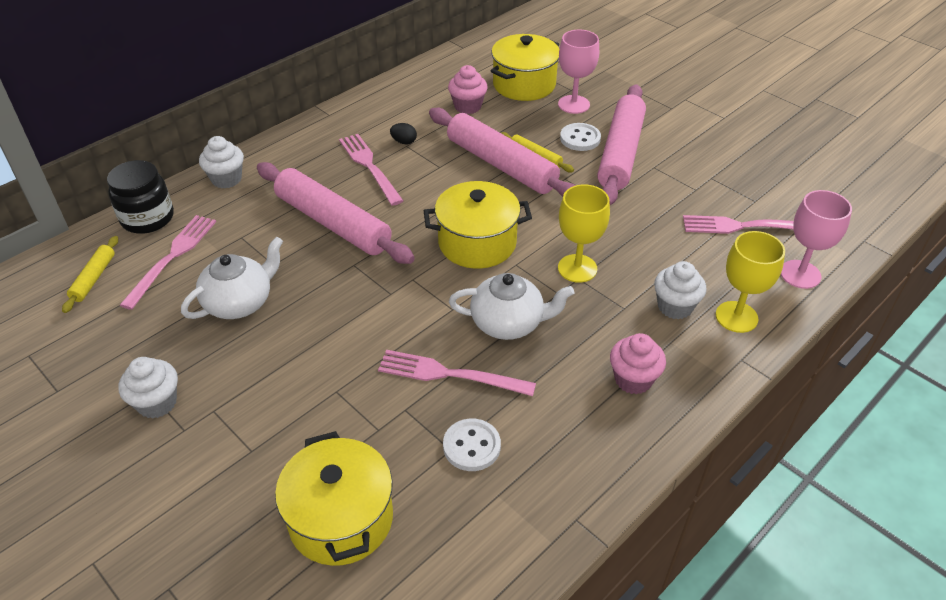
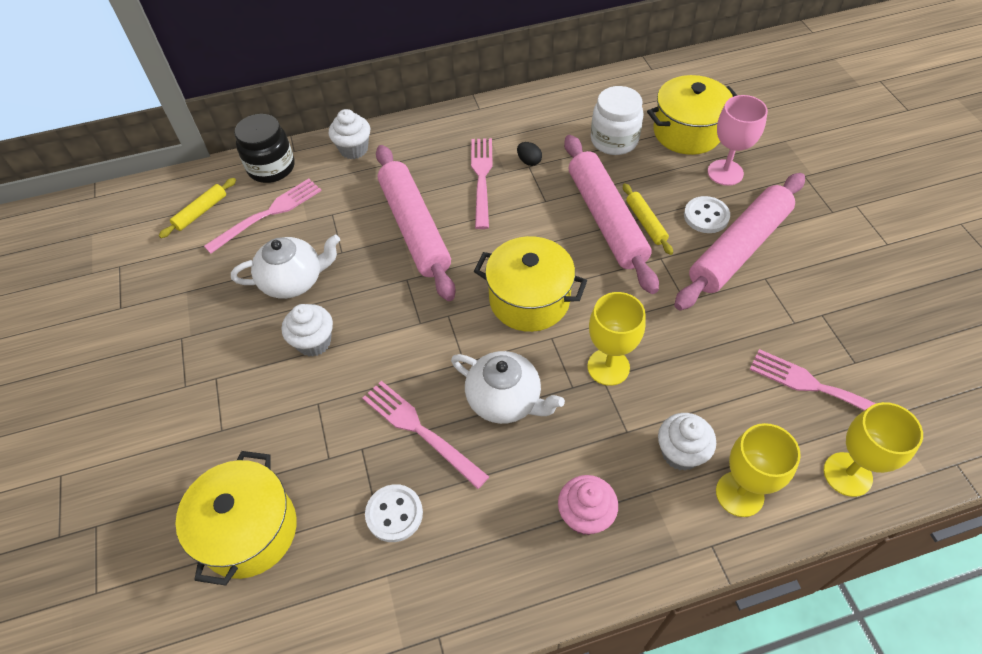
camera: 30 degrees right, 10 degrees up
white cupcake [118,357,178,419] -> white cupcake moved to [282,304,333,357]
pink cupcake [448,65,488,114] -> white jar [591,86,643,155]
pink goblet [781,190,852,289] -> yellow goblet [824,402,923,497]

